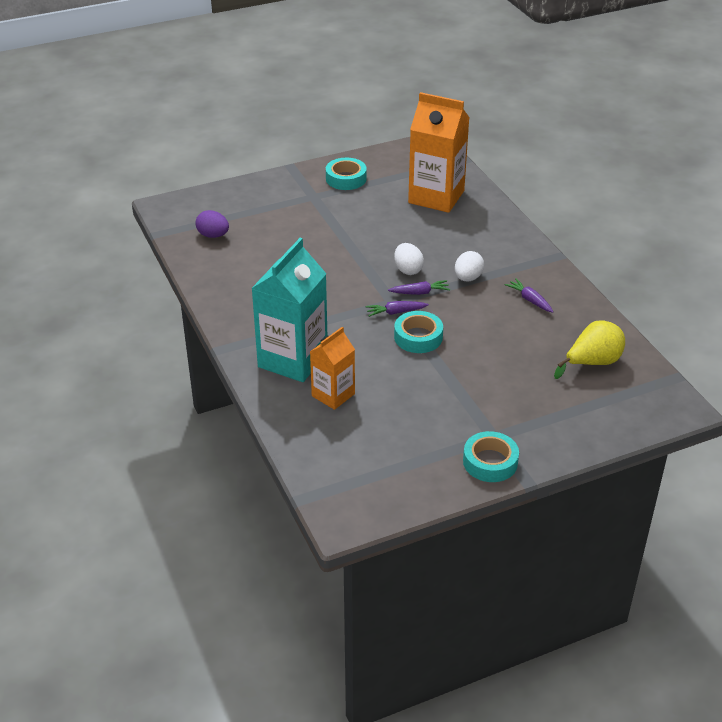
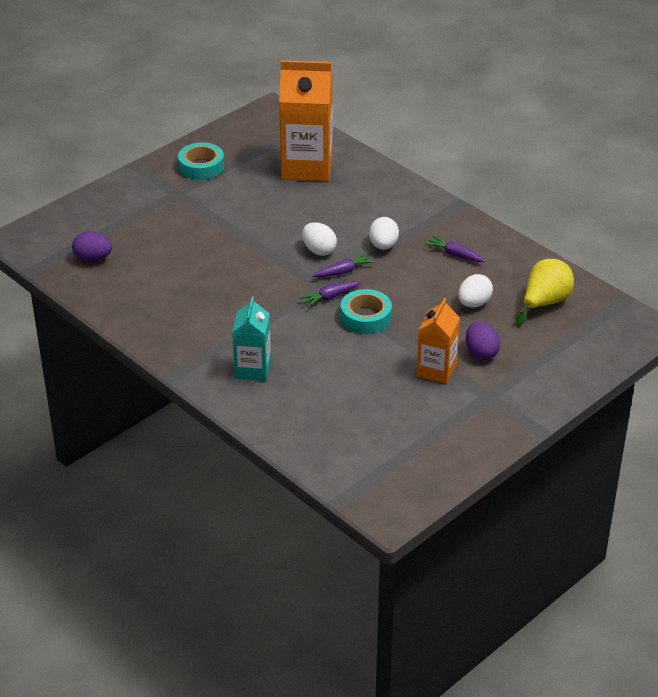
camera: 20 degrees left, 0 degrees up
turquoise carton [251,238,327,382] -> turquoise carton [232,296,271,381], size x0.58
orange carton [310,327,355,410] -> orange carton moved to [416,298,460,384]
turquoise tape [463,431,519,482] -> none
none -> white egg [458,274,493,308]
none -> purple egg [466,322,500,360]

